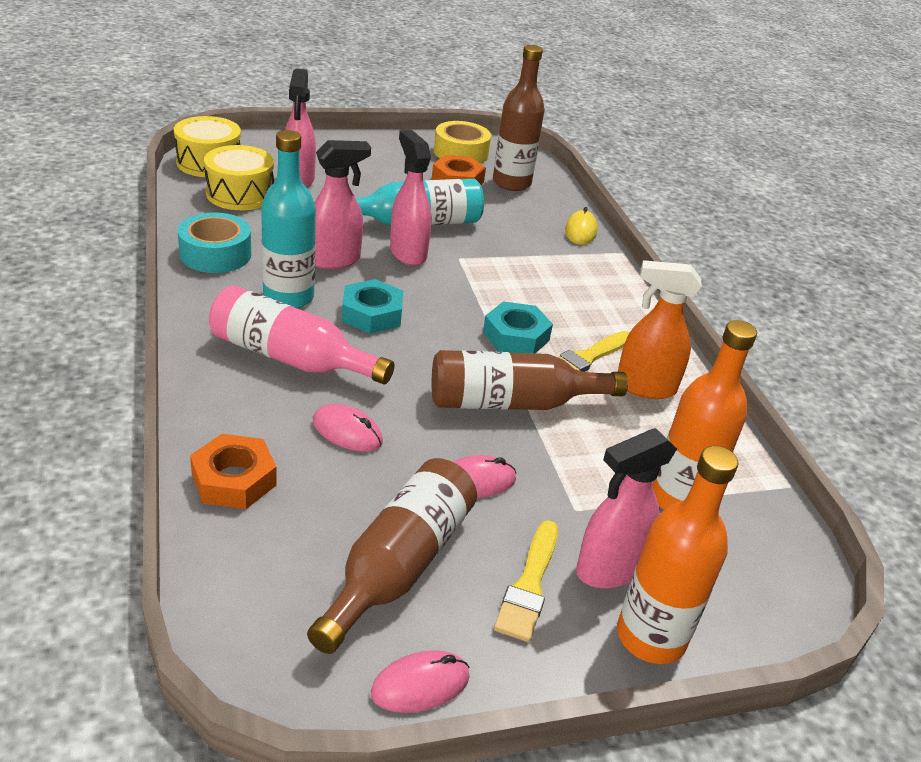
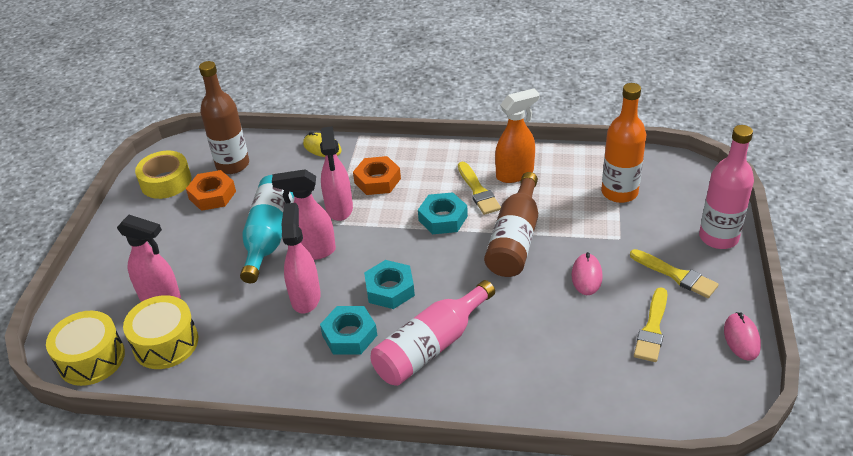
camera: 60 degrees left, 5 degrees up
turquoise tape [178,212,251,273] -> none
orange nut [190,434,277,509] -> orange nut moved to [353,156,401,195]
turquoise bottle [261,130,316,308] -> turquoise nut [320,306,377,355]
brown bottle [307,458,477,654] -> yellow brush [634,287,667,362]
pink mouse [313,404,383,452] -> none
pink spray bottle [576,428,677,589] -> pink spray bottle moved to [320,126,353,221]
orange bottle [617,446,738,664] -> pink bottle [699,125,754,249]
orange spray bottle [618,260,702,399] -> orange spray bottle turned 150 degrees counterclockwise [495,89,540,183]

